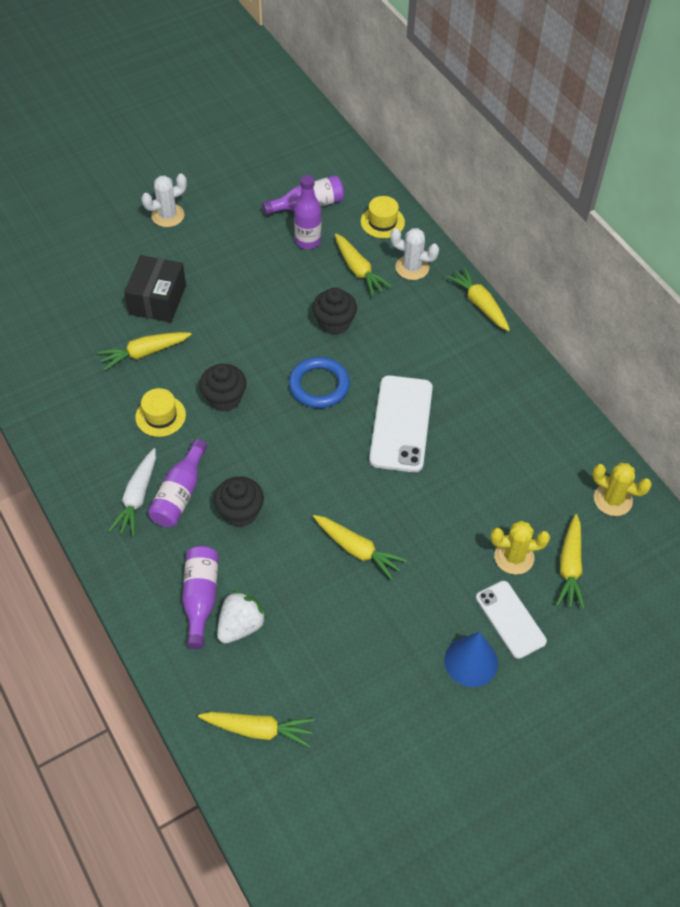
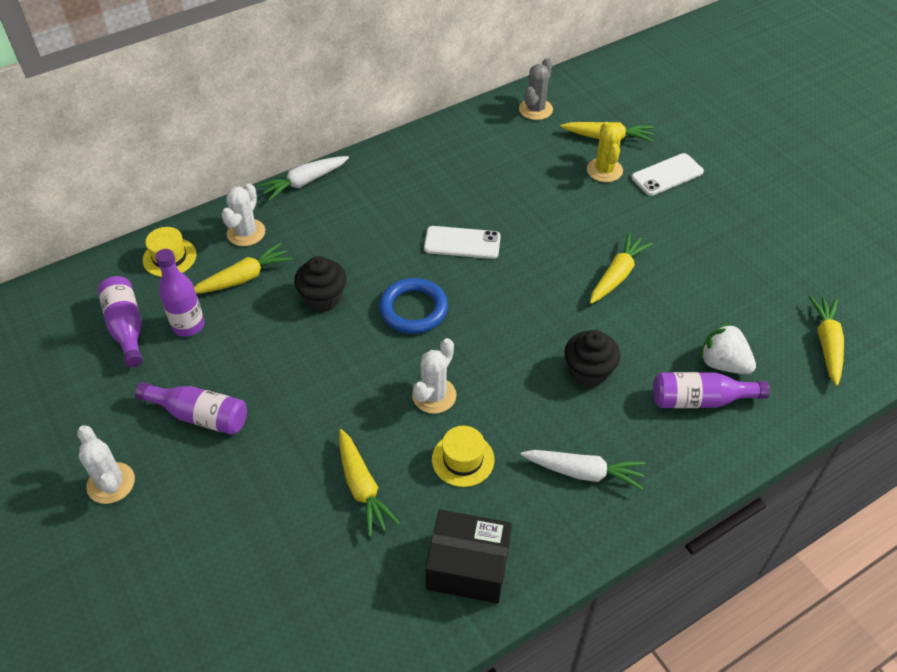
camera: 90 degrees left, 5 degrees down
black box [124,255,186,322] -> black box moved to [425,510,512,604]
purple bottle [148,439,207,527] -> purple bottle moved to [135,382,247,435]
black cupcake [199,364,247,412] -> white cactus [412,338,456,414]
white phone [369,375,433,472] -> white phone [424,226,501,259], size x0.65
blue cone [444,632,498,687] -> none
yellow carrot [446,266,510,331] -> white carrot [258,156,349,201]
yellow cactus [592,463,652,516] -> grey cactus [519,58,553,120]

